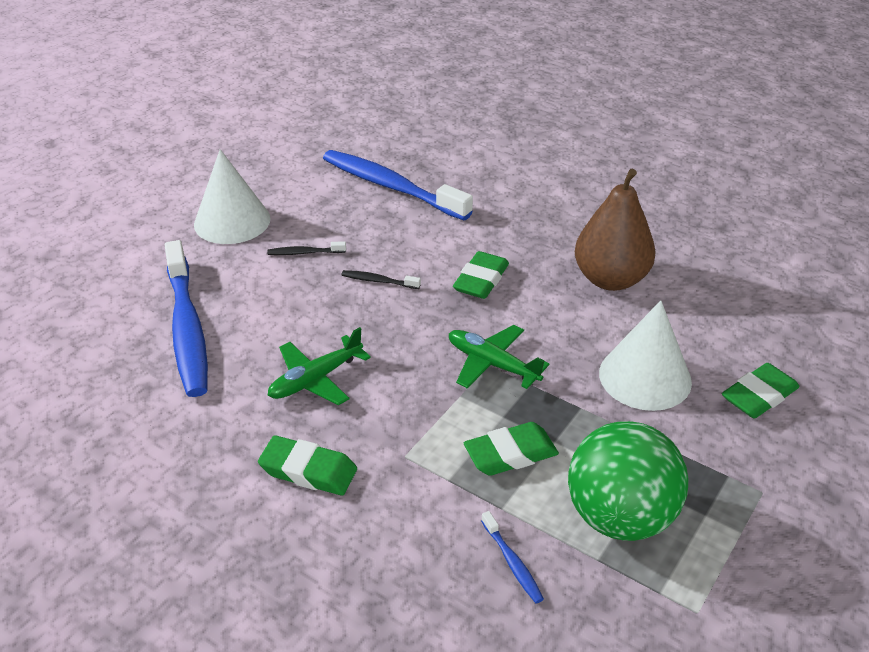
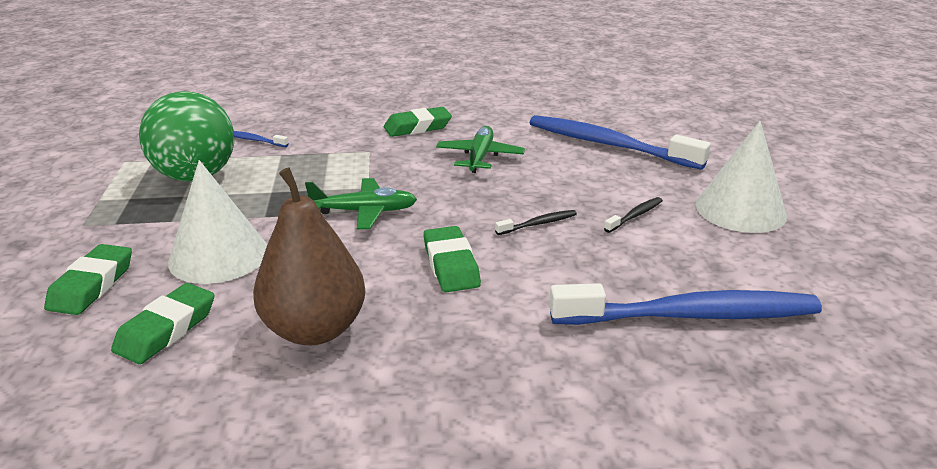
camera: 140 degrees right, 10 degrees down
green eraser [464,422,559,476] -> green eraser moved to [111,283,215,364]

